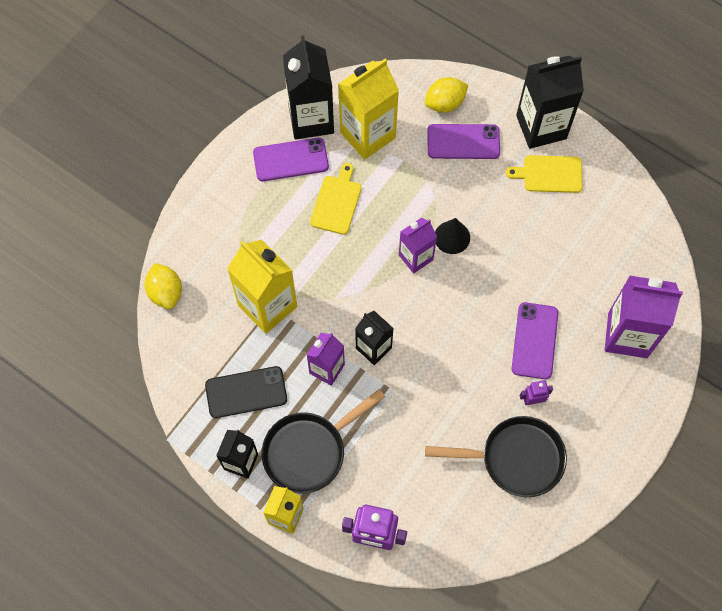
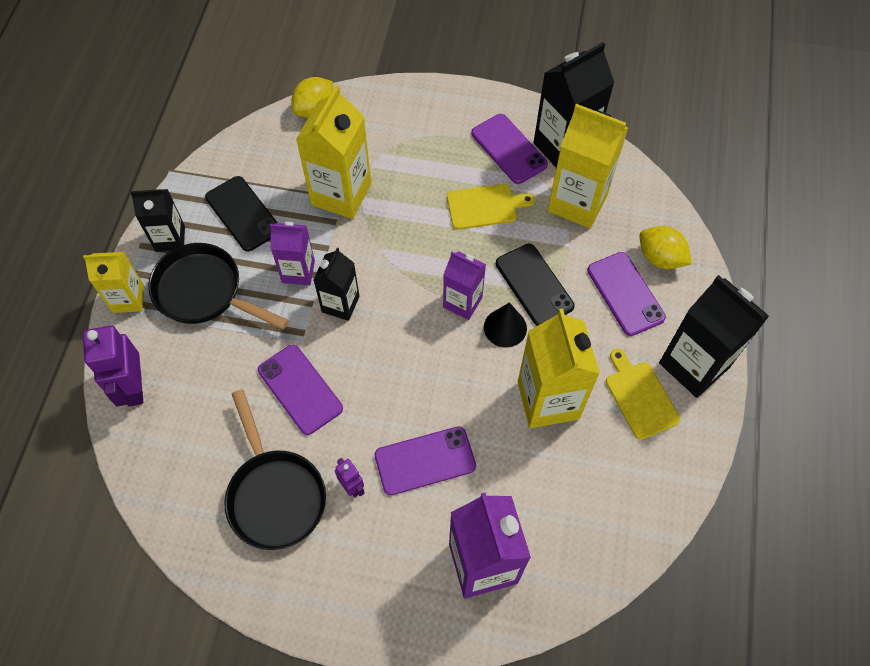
camera: 65 degrees right, 5 degrees down
none -> purple phone [258,345,343,435]
none -> black phone [496,244,574,326]
none -> yellow carton [518,309,600,428]

